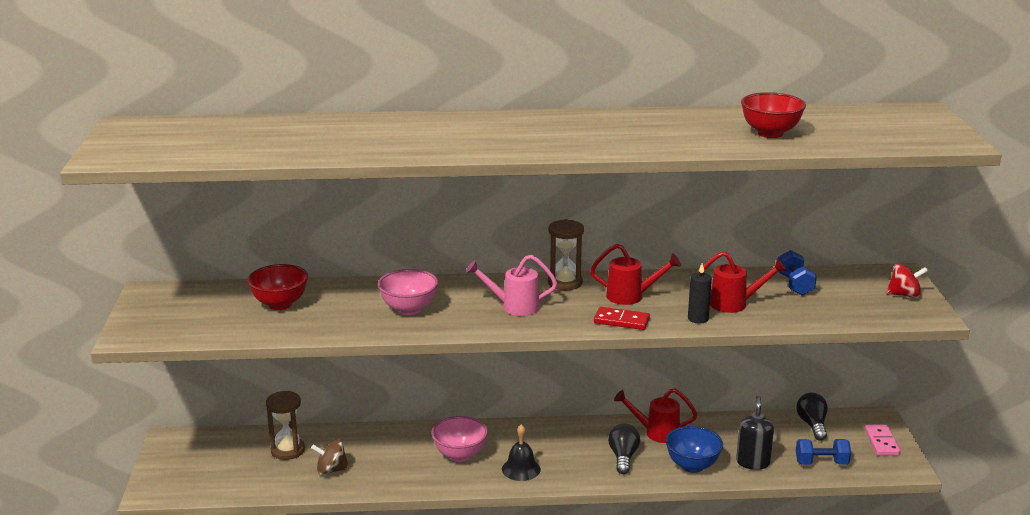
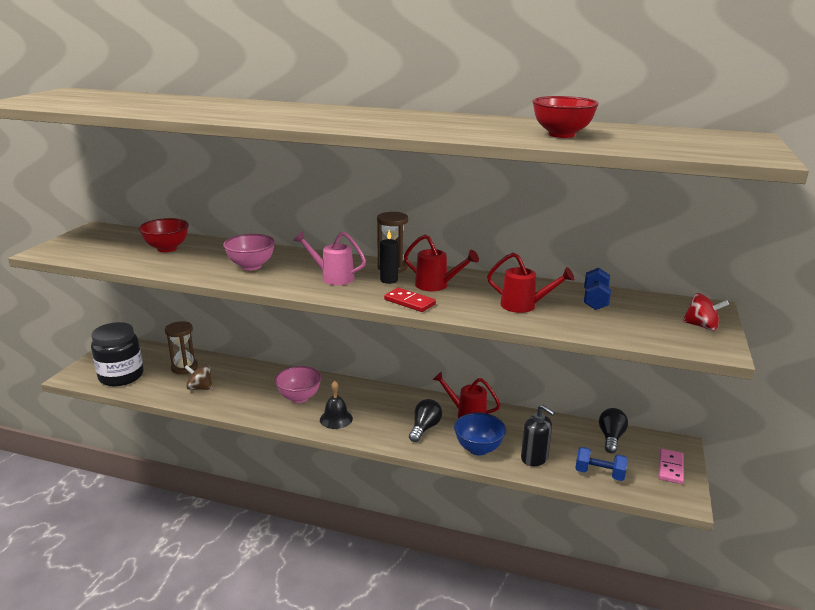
camera: 20 degrees right, 0 degrees up
black candle [688,263,712,324] -> black candle moved to [380,230,398,284]
black soap dispenser [736,396,774,470] -> black soap dispenser turned 105 degrees clockwise [521,405,555,466]
none -> black jar [91,322,144,386]

